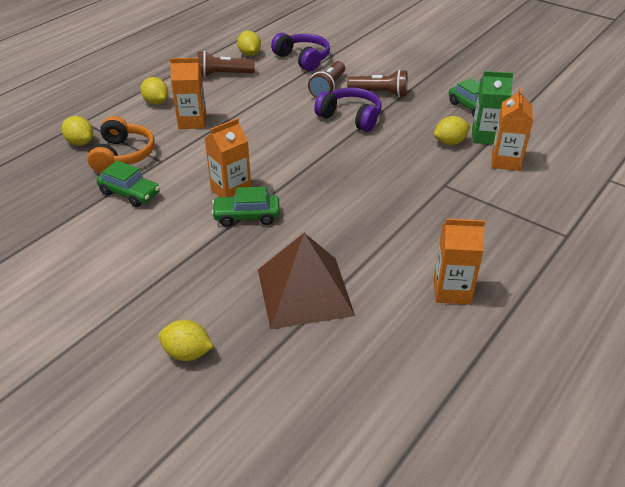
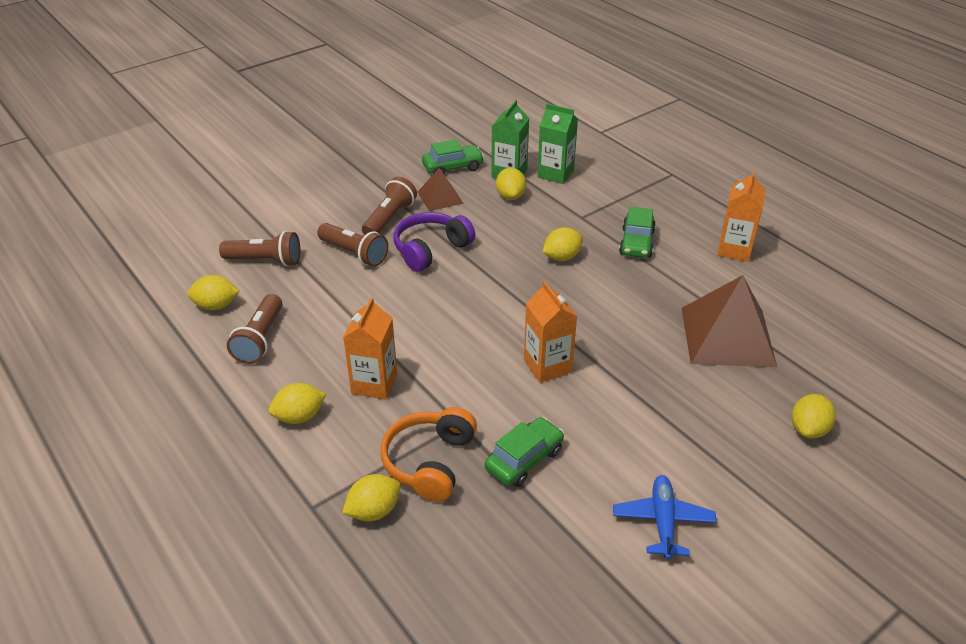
camera: 75 degrees left, 0 degrees up
orange headphones [87,116,155,173] -> orange headphones turned 90 degrees counterclockwise [380,407,477,502]
green car [211,186,280,227] -> green car moved to [619,207,656,258]
purple headphones [271,33,330,71] -> brown flashlight [219,231,300,266]
orange carton [492,88,533,171] -> green carton [537,103,578,184]
none -> brown pyramid [417,168,464,211]
none -> yellow lemon [543,227,583,261]
none -> blue plane [613,475,717,560]

